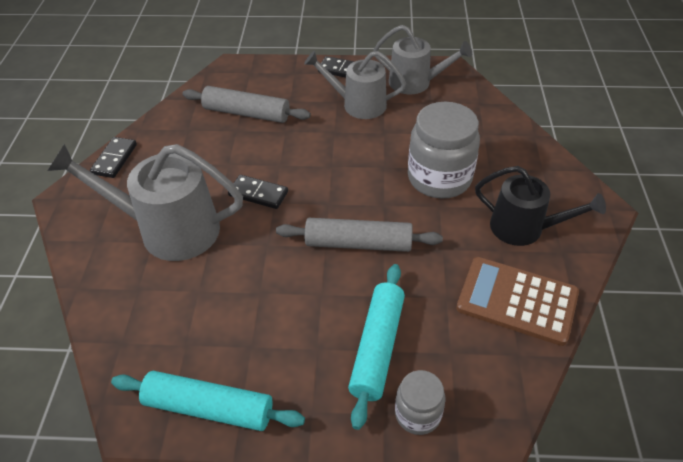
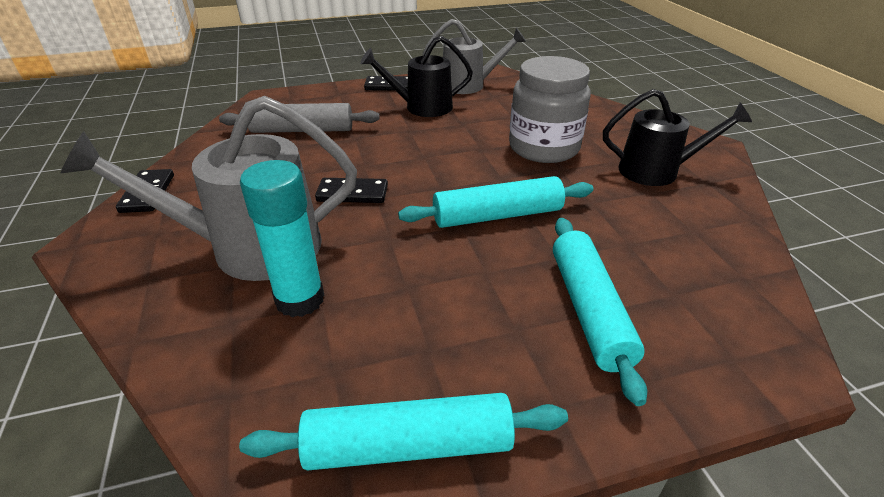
camera: 20 degrees left, 10 degrees down
grey rolling pin [276,218,443,252] -> turquoise rolling pin [398,176,593,228]
grey watering can [304,51,406,119] -> black watering can [360,36,473,117]
grey jar [395,370,446,435] -> none
brown calculator [456,257,579,346] -> none
none -> turquoise glue stick [240,160,324,317]

